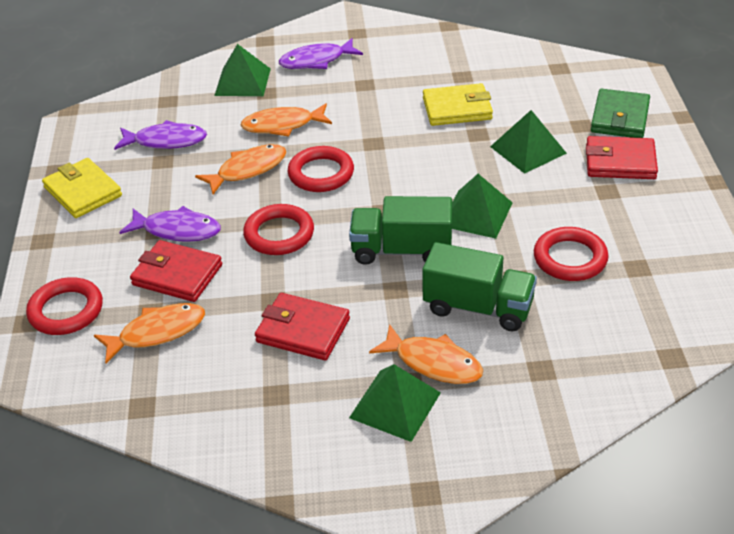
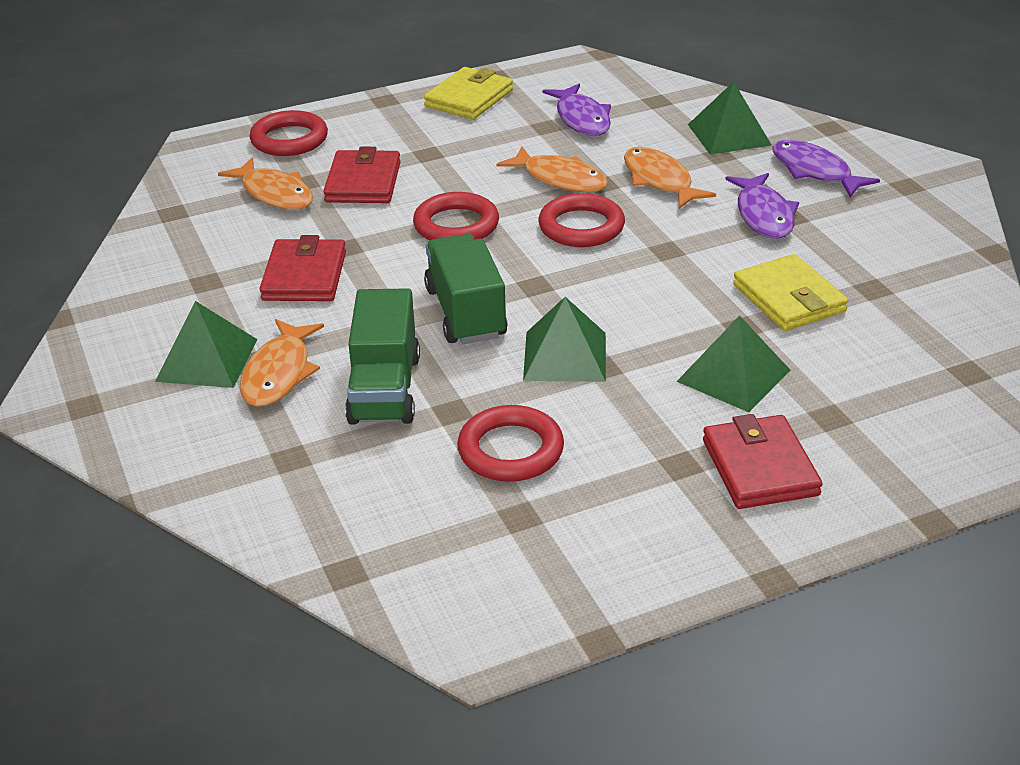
camera: 70 degrees right, 5 degrees down
purple fish [119,206,221,242] -> purple fish moved to [725,173,799,239]
green wallet [591,89,650,138] -> none

